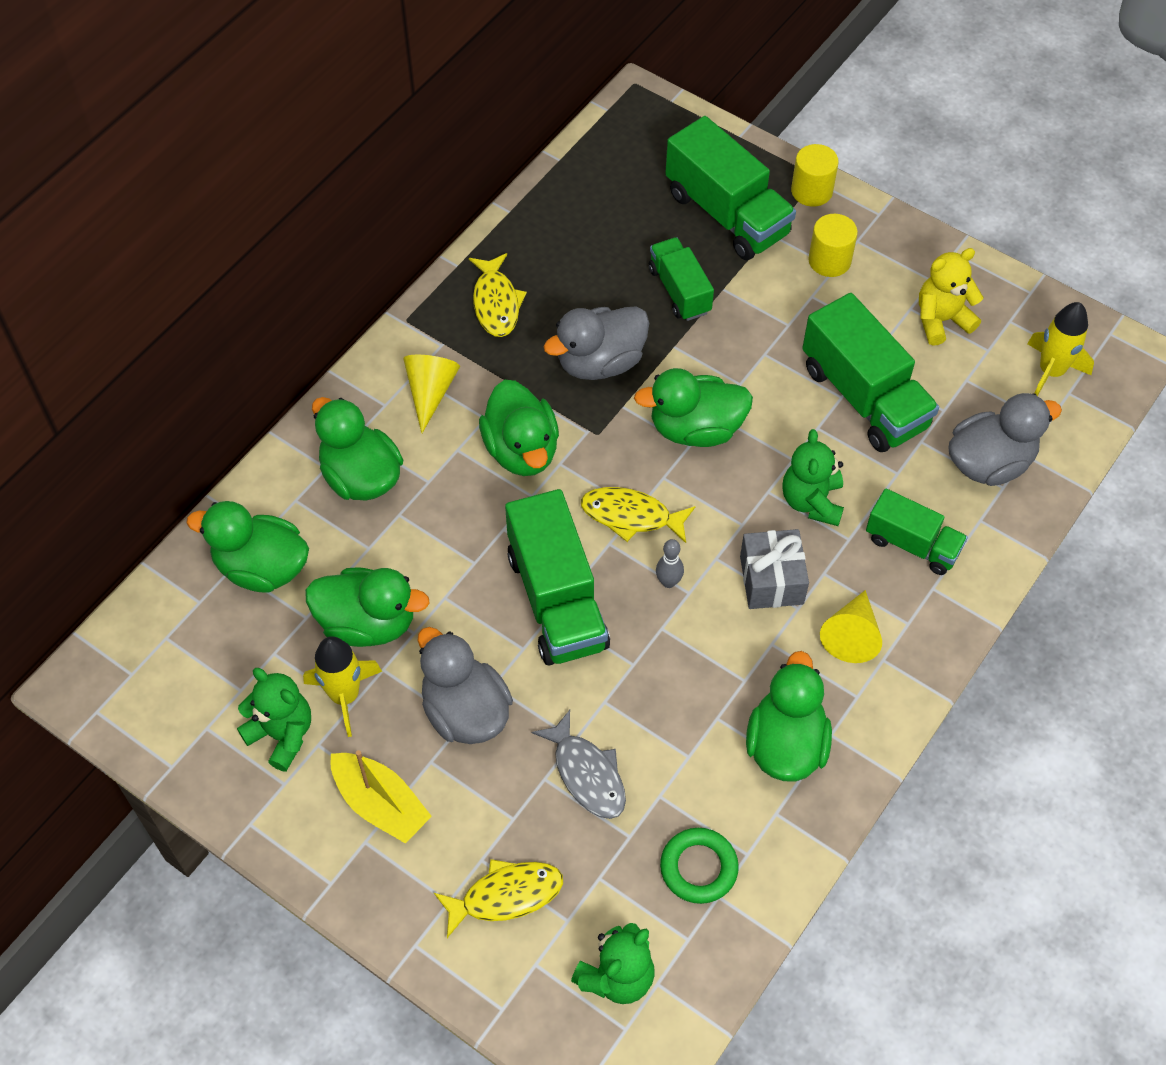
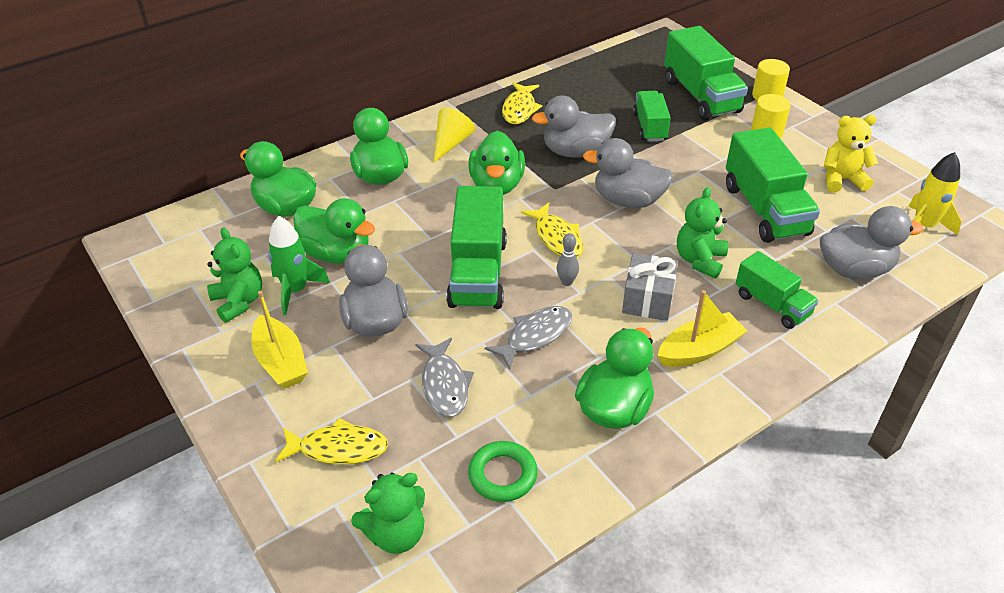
camera: 20 degrees right, 15 degrees down
yellow rocket [303,636,382,737] -> green rocket [268,216,330,315]
yellow fish [581,487,695,543] -> yellow fish turned 150 degrees counterclockwise [521,202,583,257]
green duck [634,368,753,447] -> grey duck [583,138,674,208]
yellow cone [820,590,882,663] -> yellow boat [658,290,748,367]
none -> grey fish [484,306,572,370]

